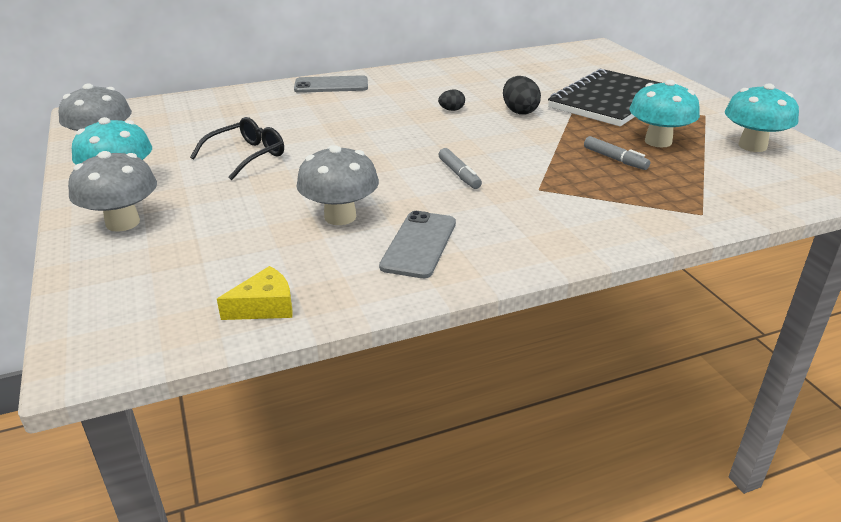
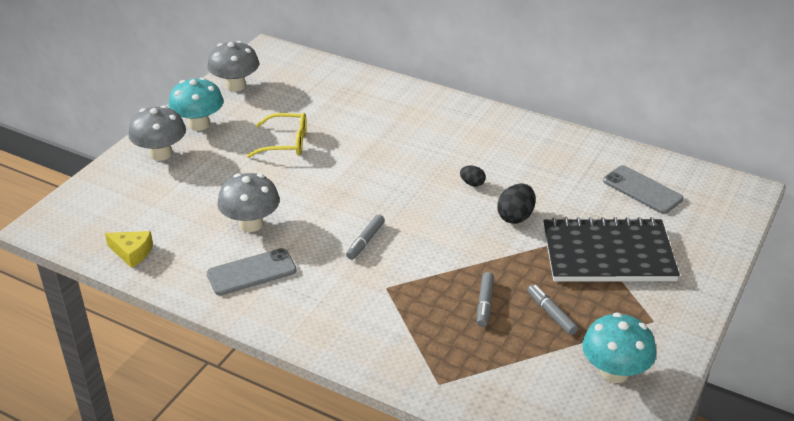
camera: 50 degrees right, 5 degrees up
black glasses [190,117,284,180] -> yellow glasses [247,113,307,158]
grey phone [294,75,368,93] -> grey phone moved to [603,165,683,214]
turquoise mushroom [630,80,700,148] -> grey marker [527,284,578,335]

